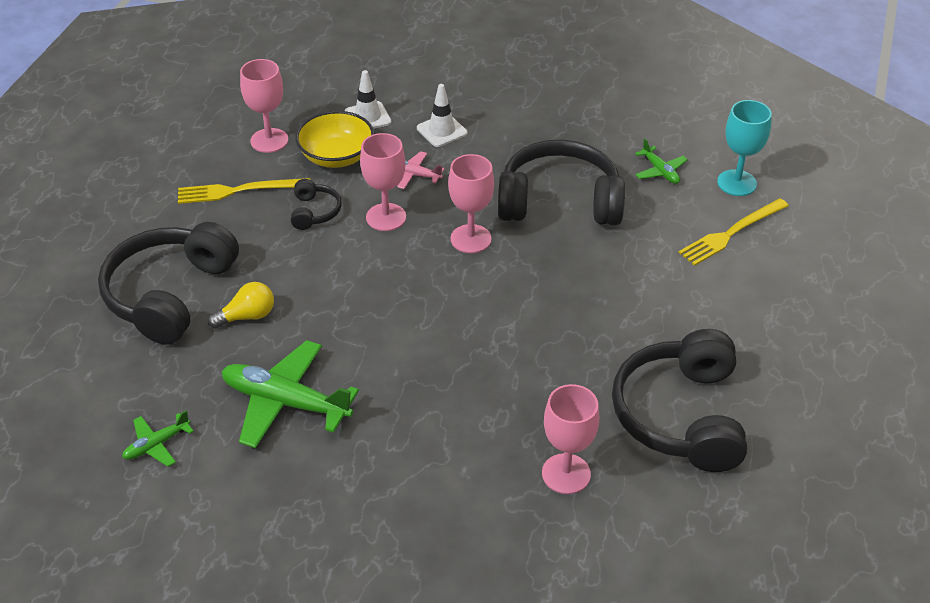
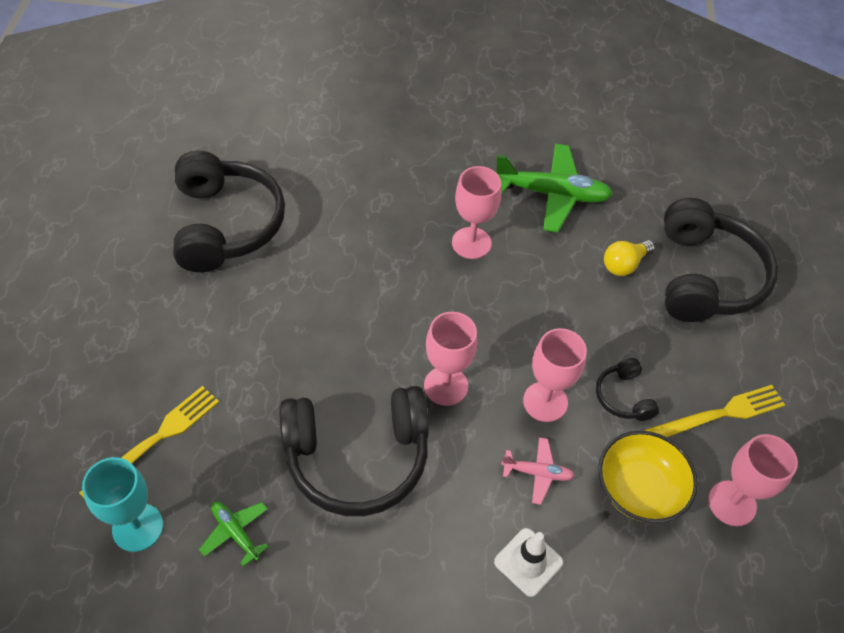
camera: 165 degrees right, 10 degrees up
green plane [122,410,194,467] -> none
white traffic cone [345,70,391,129] -> none
pink goblet [542,384,599,494] -> pink goblet moved to [452,166,501,259]

